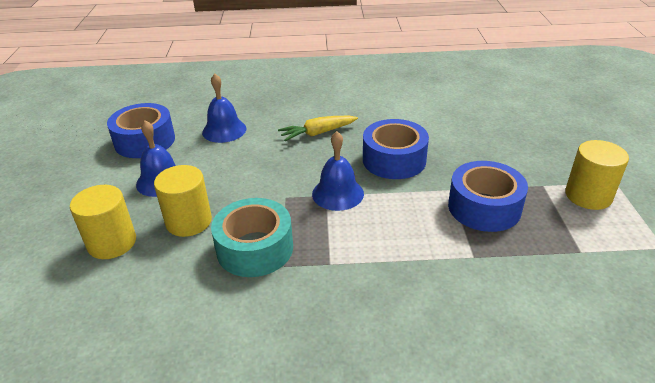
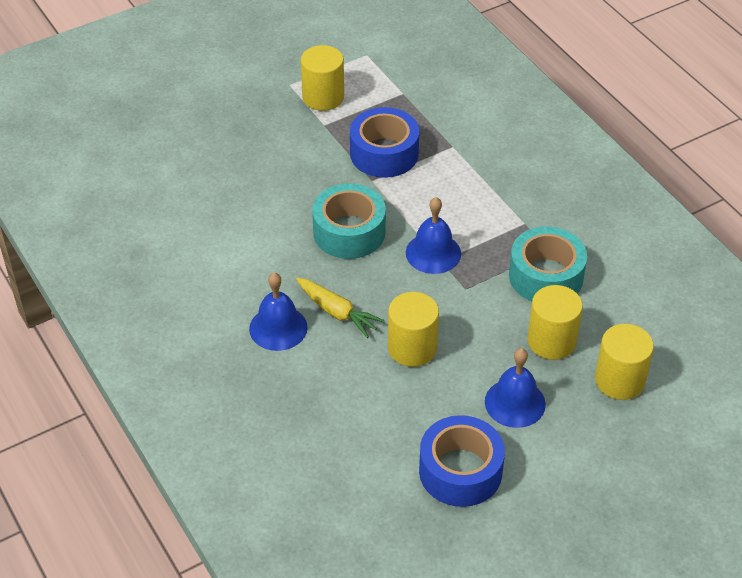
camera: 120 degrees left, 10 degrees up
blue bell [202,74,246,143] -> blue bell moved to [249,273,308,351]
blue tape [363,119,429,179] -> turquoise tape [312,183,386,259]
none -> yellow cylinder [388,292,439,367]

